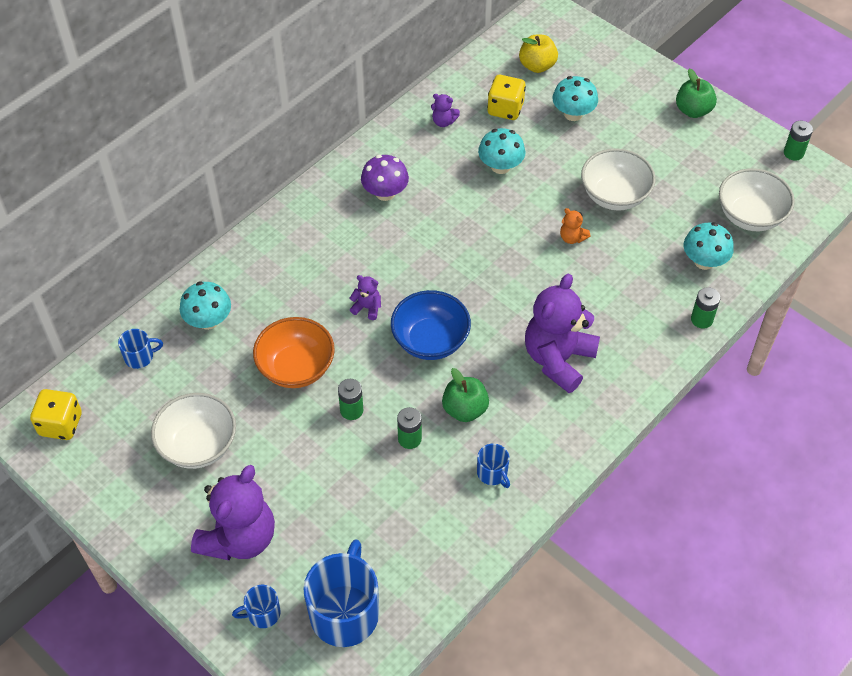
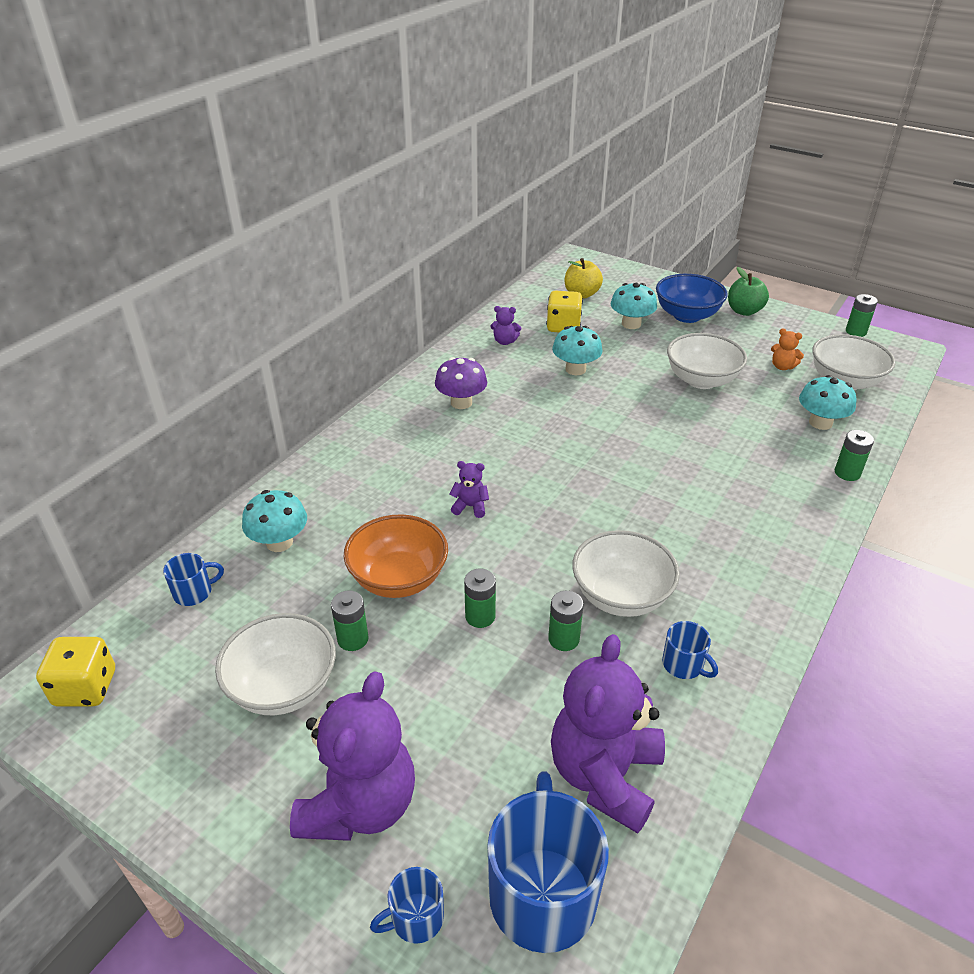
camera: 10 degrees left, 15 degrees down
blue bowl [391,290,471,360] -> blue bowl moved to [656,274,728,323]
green apple [442,368,489,422] -> white bowl [572,530,680,617]
purple teddy bear [525,273,600,393] -> purple teddy bear moved to [551,634,665,834]
orange teddy bear [560,208,591,244] -> orange teddy bear moved to [771,328,804,370]
none -> green battery [331,591,369,651]

